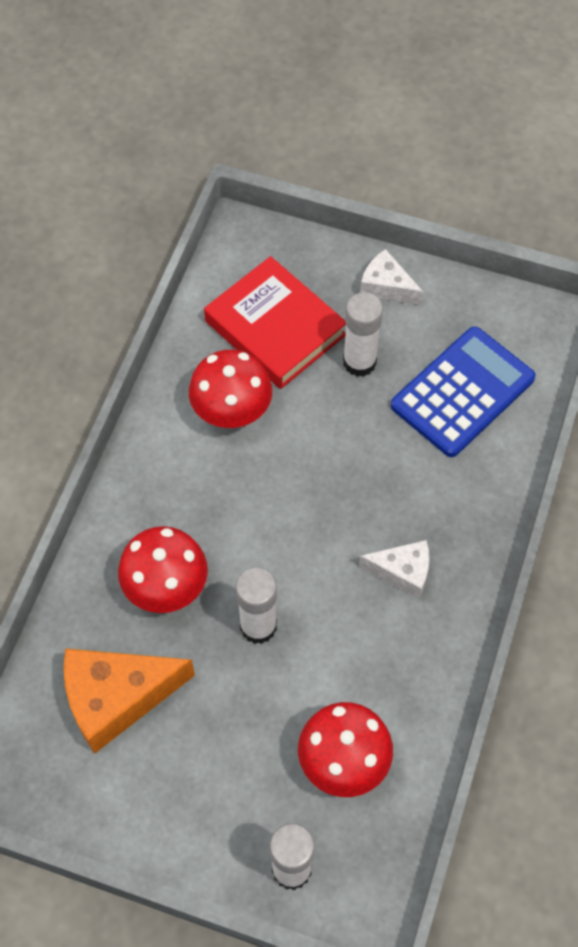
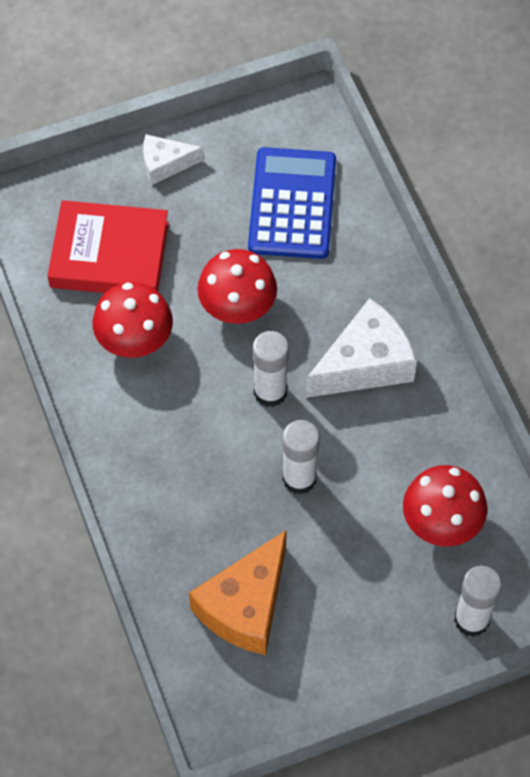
camera: 40 degrees left, 0 degrees up
red mushroom [118,526,208,613] -> red mushroom moved to [197,249,277,324]
white glue stick [343,292,383,377] -> white glue stick moved to [253,331,289,407]
white cheese [359,540,429,599] -> white cheese [305,298,417,398], size x1.75

